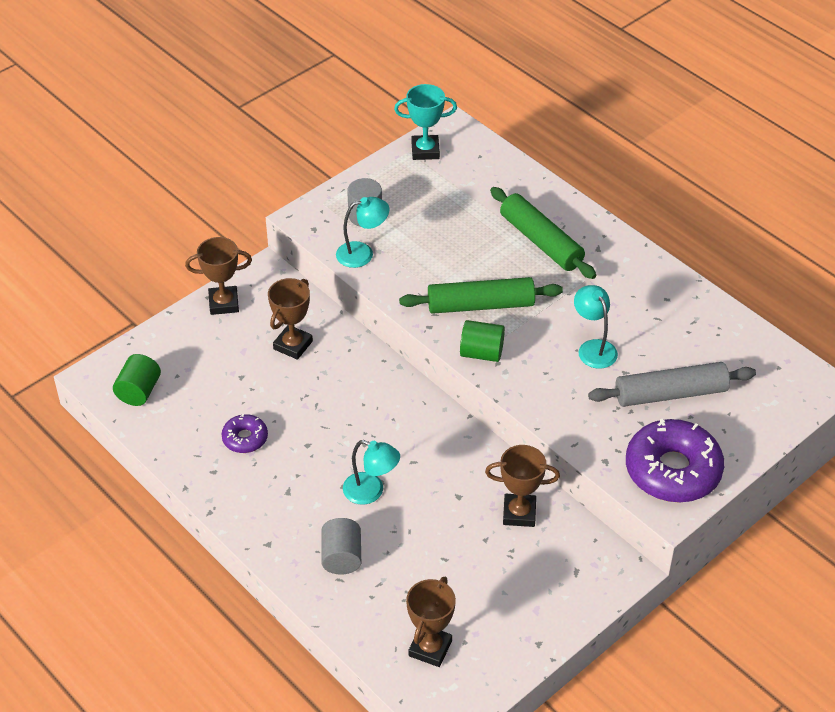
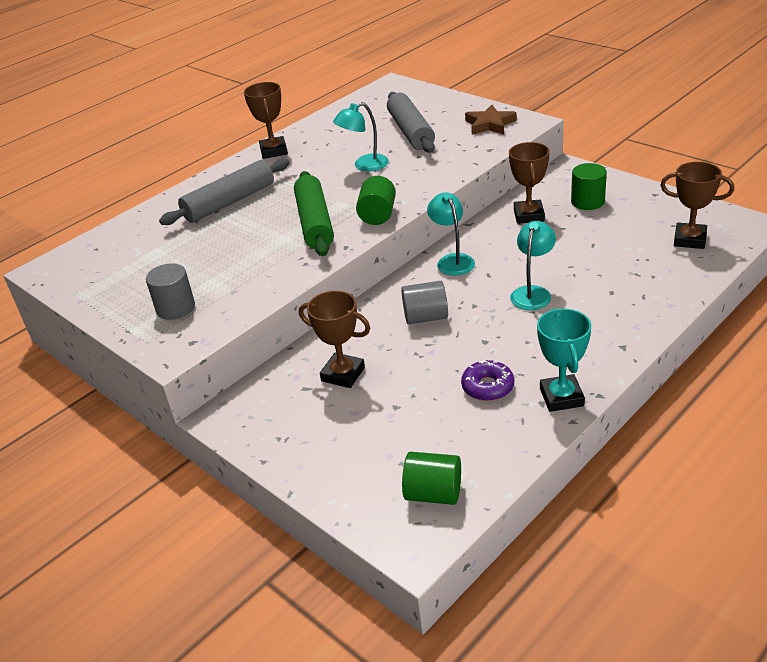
camera: 90 degrees left, 10 degrees down
brown trophy [185,237,252,315] -> brown trophy moved to [244,82,288,159]
grey cylinder [321,518,361,574] -> grey cylinder moved to [401,281,448,324]
turquoise lamp [336,197,389,268] -> turquoise lamp moved to [427,193,475,276]
turquoise trophy [394,84,457,160] -> turquoise trophy moved to [537,308,591,412]
green rolling pin [490,187,596,279] -> grey rolling pin [159,159,289,225]
purple donut [626,419,724,502] -> brown star [465,105,517,135]
none -> green cylinder [571,163,607,210]

